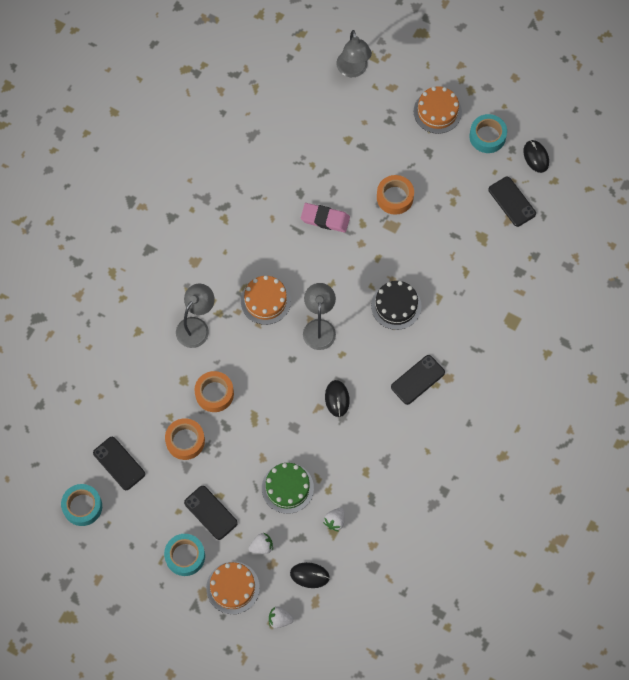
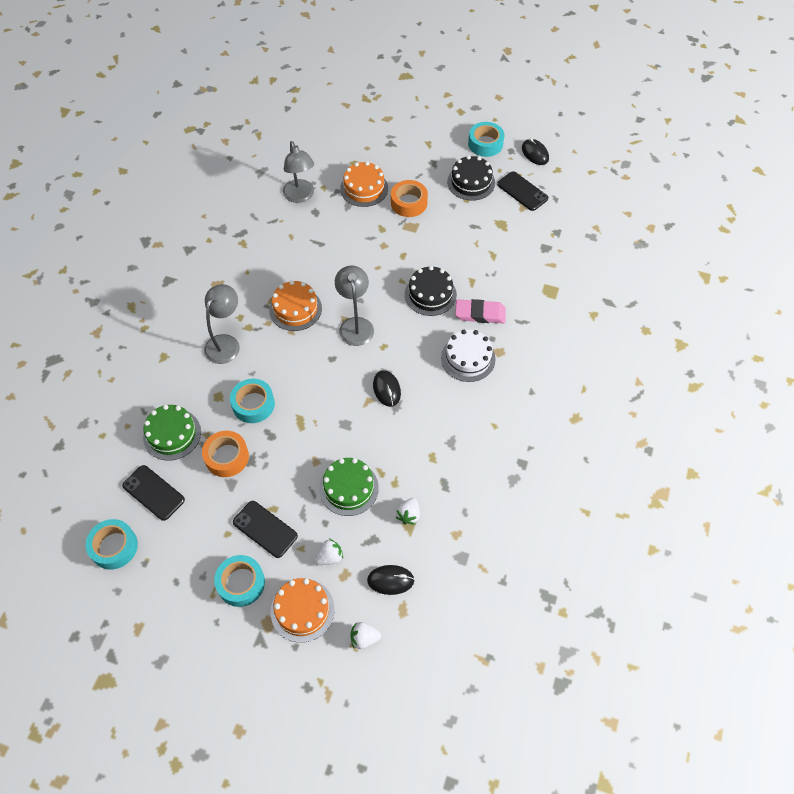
camera: 10 degrees left, 10 degrees down
orange tape [194,371,234,412] -> turquoise tape [230,379,275,423]
pink eraser [301,203,350,233] -> pink eraser moved to [455,299,506,323]
grey lamp [336,30,372,77] -> grey lamp moved to [283,141,314,203]
black phone [391,355,445,405] -> white cake [441,330,496,382]
orange cake [414,86,462,134] -> orange cake moved to [340,161,388,207]
none -> green cake [143,405,201,461]
none -> black cake [447,155,495,201]

